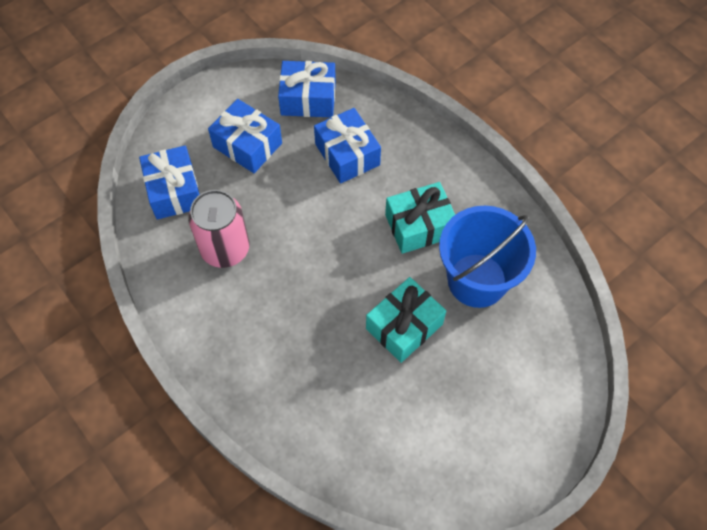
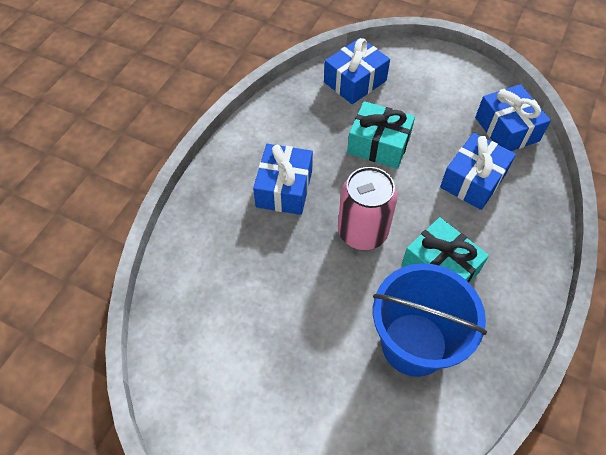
camera: 65 degrees right, 5 degrees down
pink can [188,190,249,268] -> pink can moved to [338,167,398,250]
blue gift [208,99,282,173] -> blue gift moved to [253,144,313,215]
turquoise gift [366,277,446,363] -> turquoise gift moved to [347,101,415,169]

